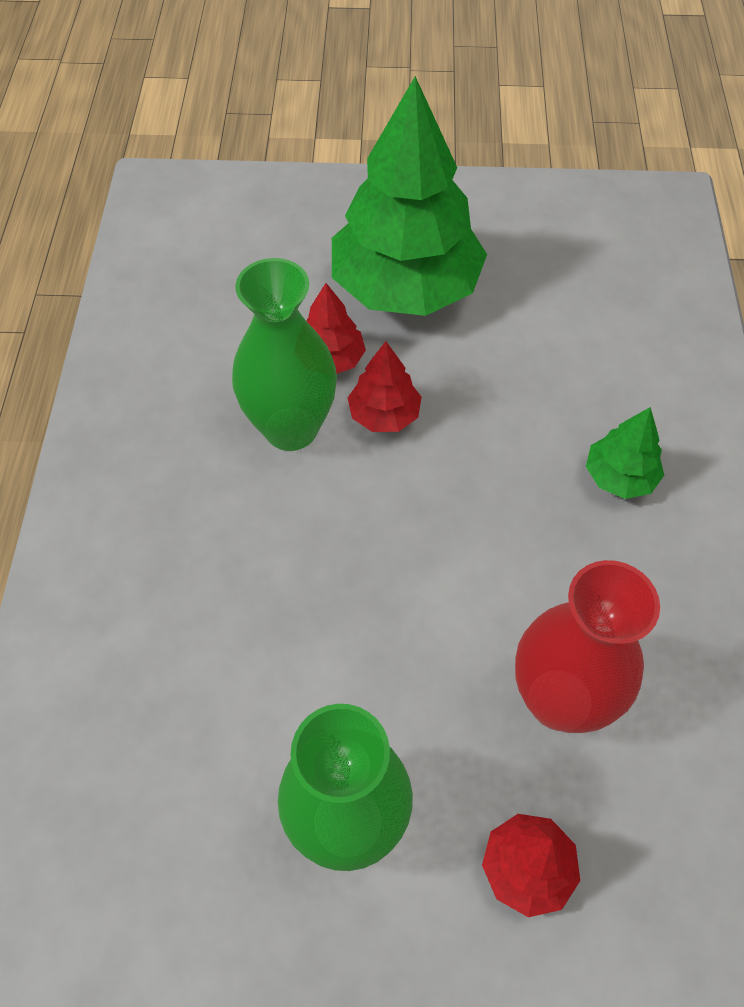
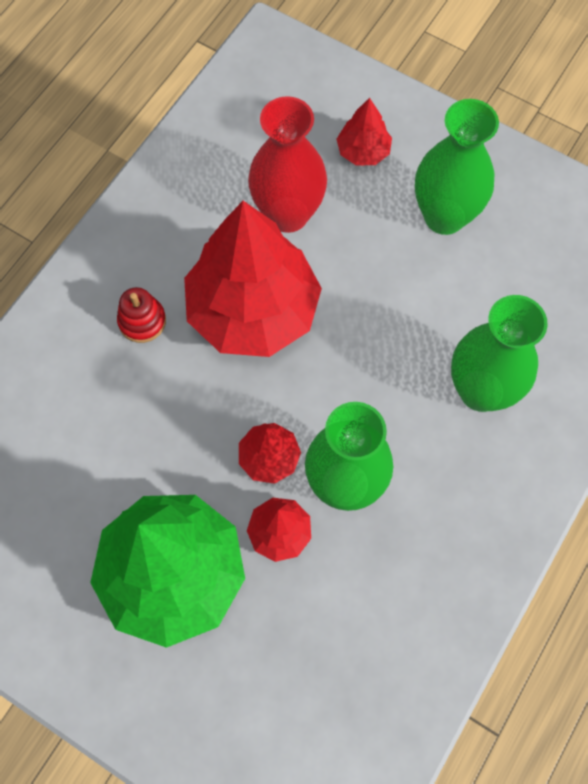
camera: 150 degrees left, 10 degrees up
green tree [586,407,664,499] -> red stacking toy [117,287,166,343]
none -> red tree [184,201,322,357]
none -> green vase [451,295,548,412]

